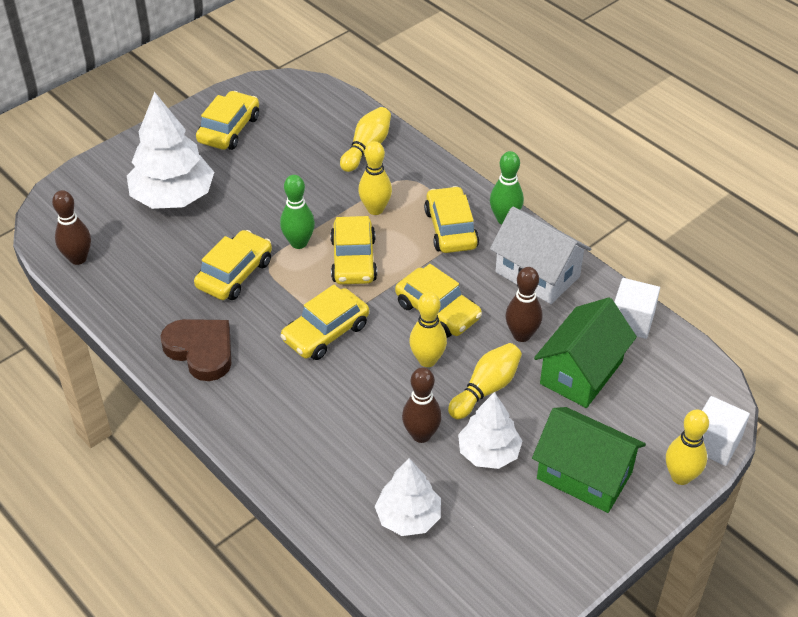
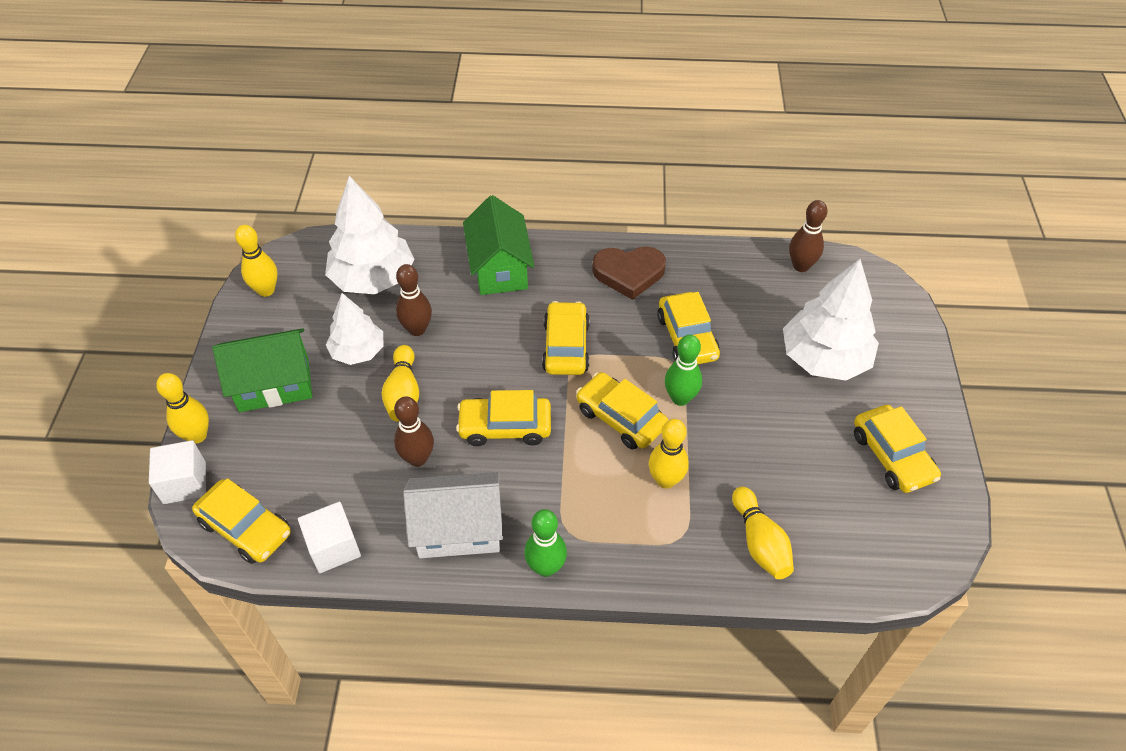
camera: 135 degrees right, 5 degrees up
white tree [375,458,441,536] -> white tree [325,176,415,294], size x1.62
yellow bowling pin [409,292,447,367] -> yellow bowling pin moved to [235,225,277,297]
yellow car [424,186,479,253] -> yellow car moved to [192,478,291,564]
green house [534,297,637,408] -> green house moved to [463,195,534,295]

